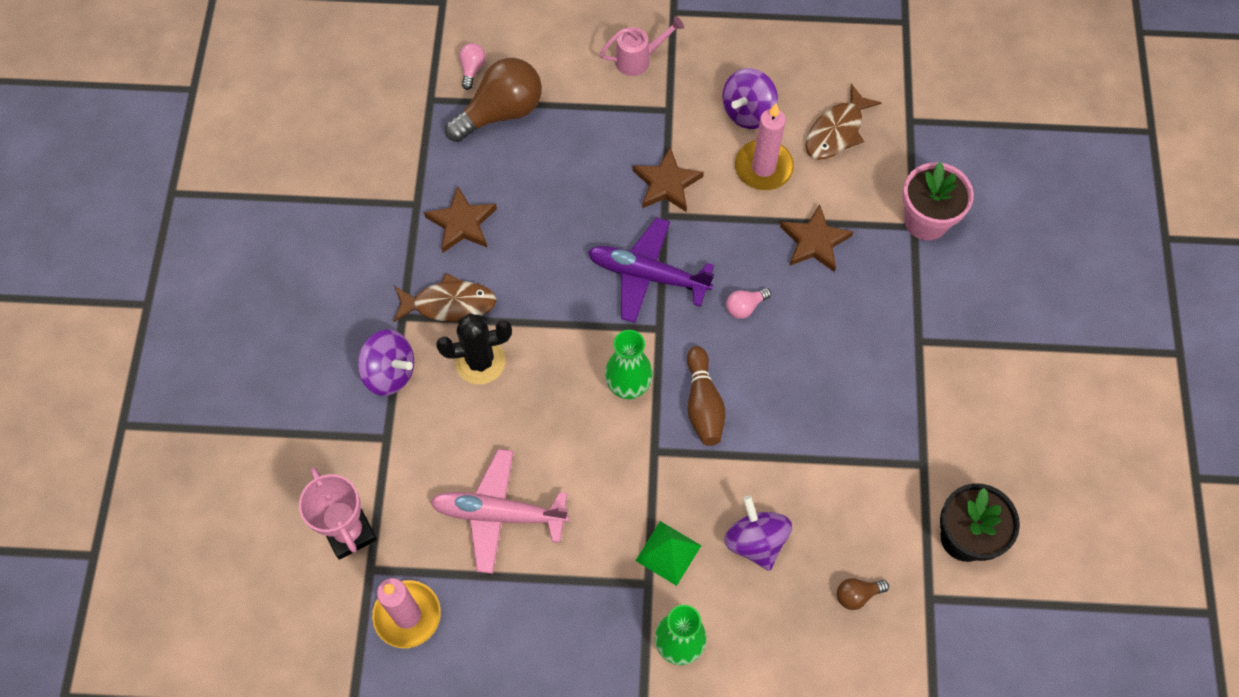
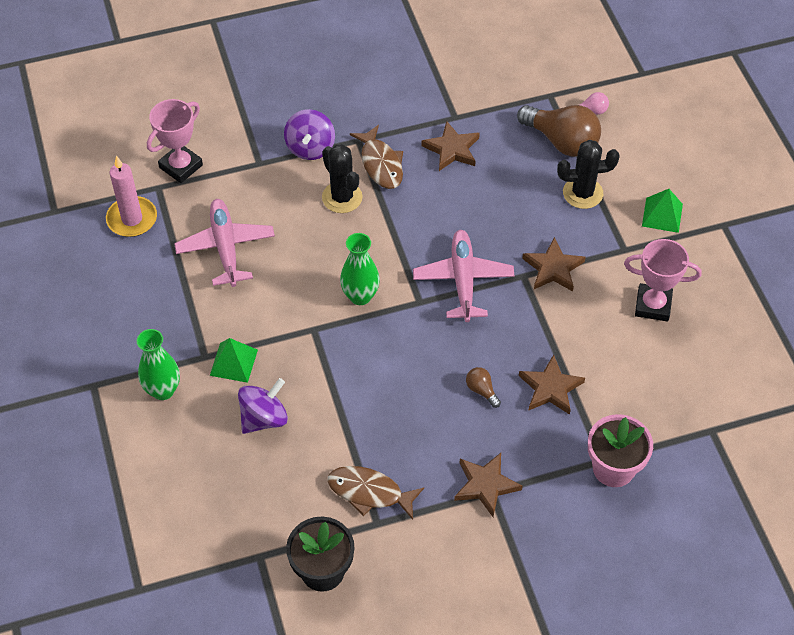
camera: 70 degrees right, 10 degrees down
purple plane [588,217,714,323] -> pink plane [413,230,515,322]
pink watering can [600,16,684,76] -> green pyramid [642,189,683,233]
brown bowling pin [687,346,725,446] -> none
purple spinning top [722,68,778,129] -> pink trophy [624,239,702,322]
pink light bulb [726,288,771,319] -> none
pink candle [735,103,794,190] -> none
brown fish [805,84,882,160] -> brown fish moved to [328,466,424,520]
brown light bulb [837,578,889,610] -> brown light bulb moved to [466,367,501,408]
none -> brown star [454,453,523,517]
none -> black cactus [557,140,620,209]

